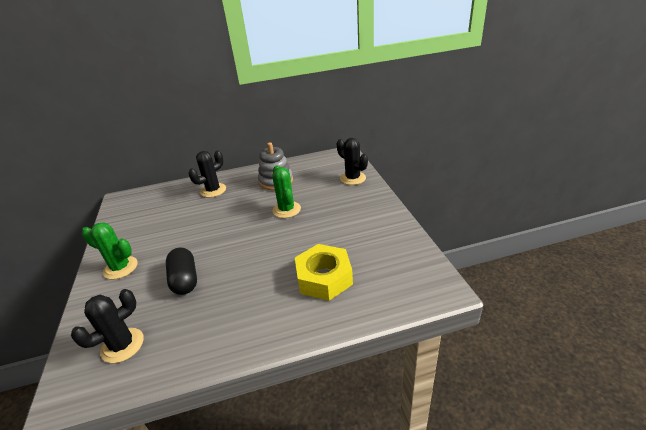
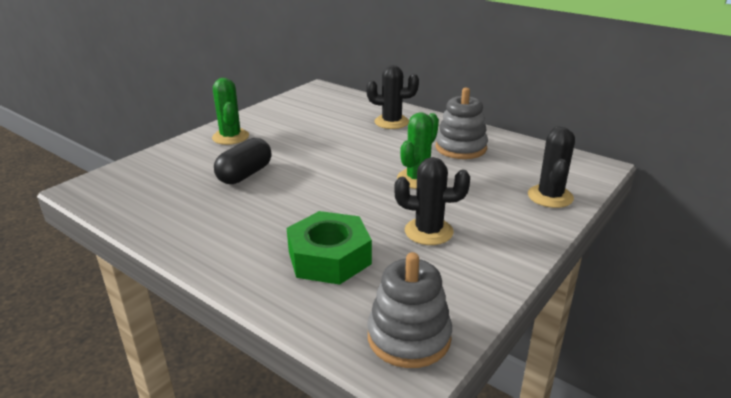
camera: 50 degrees right, 5 degrees down
black cactus [71,289,144,363] -> black cactus moved to [394,157,470,245]
yellow nut [295,244,353,301] -> green nut [287,211,372,285]
none -> grey stacking toy [367,252,452,368]

